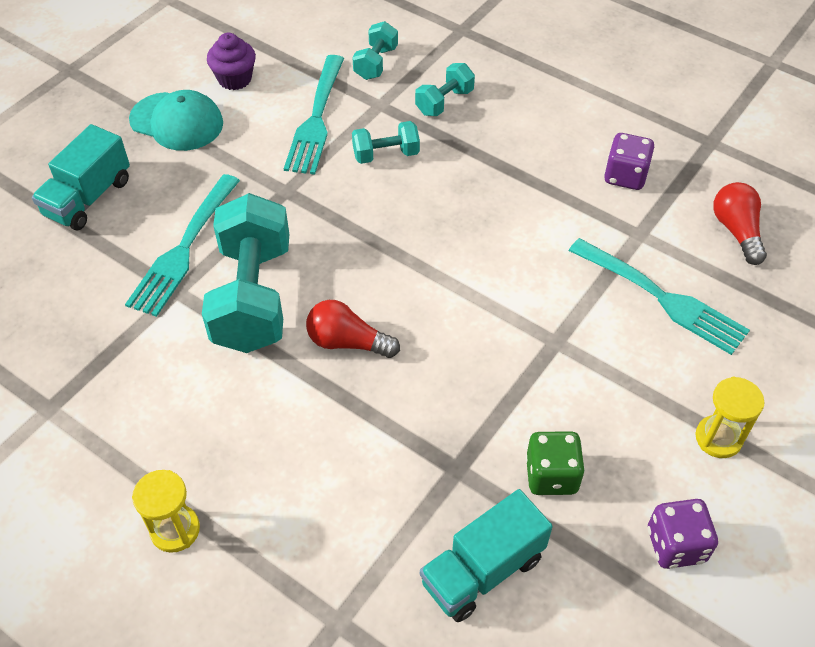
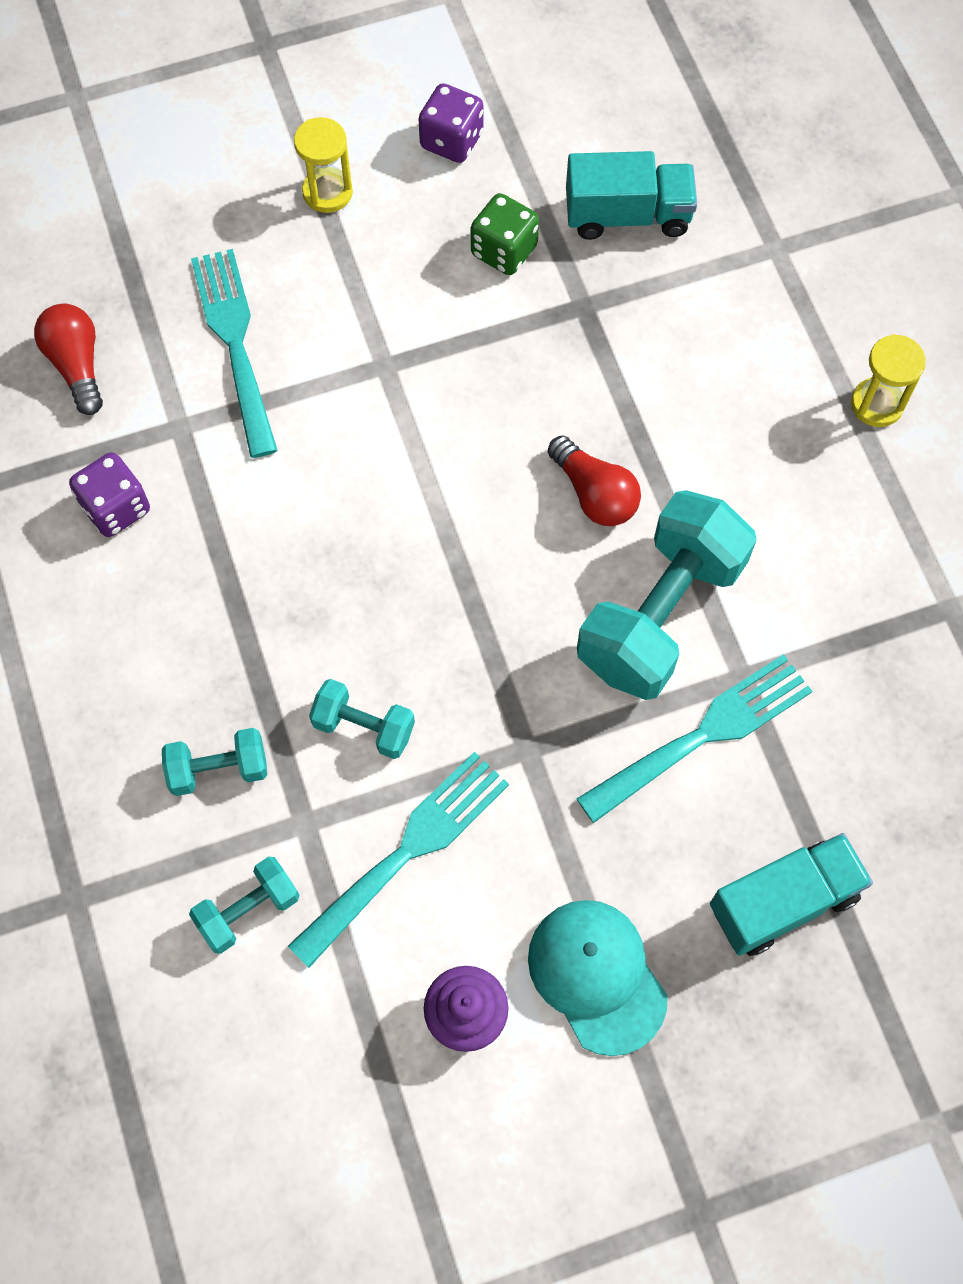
camera: 145 degrees left, 15 degrees up
red light bulb [713,182,767,265] -> red light bulb turned 135 degrees clockwise [34,304,103,415]

